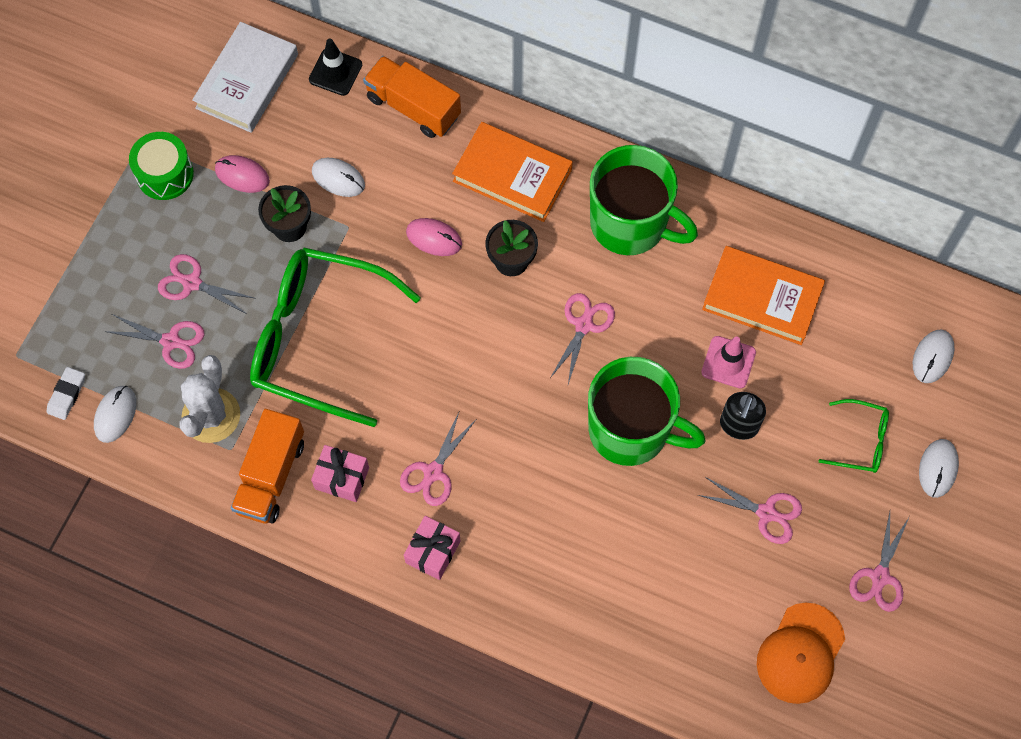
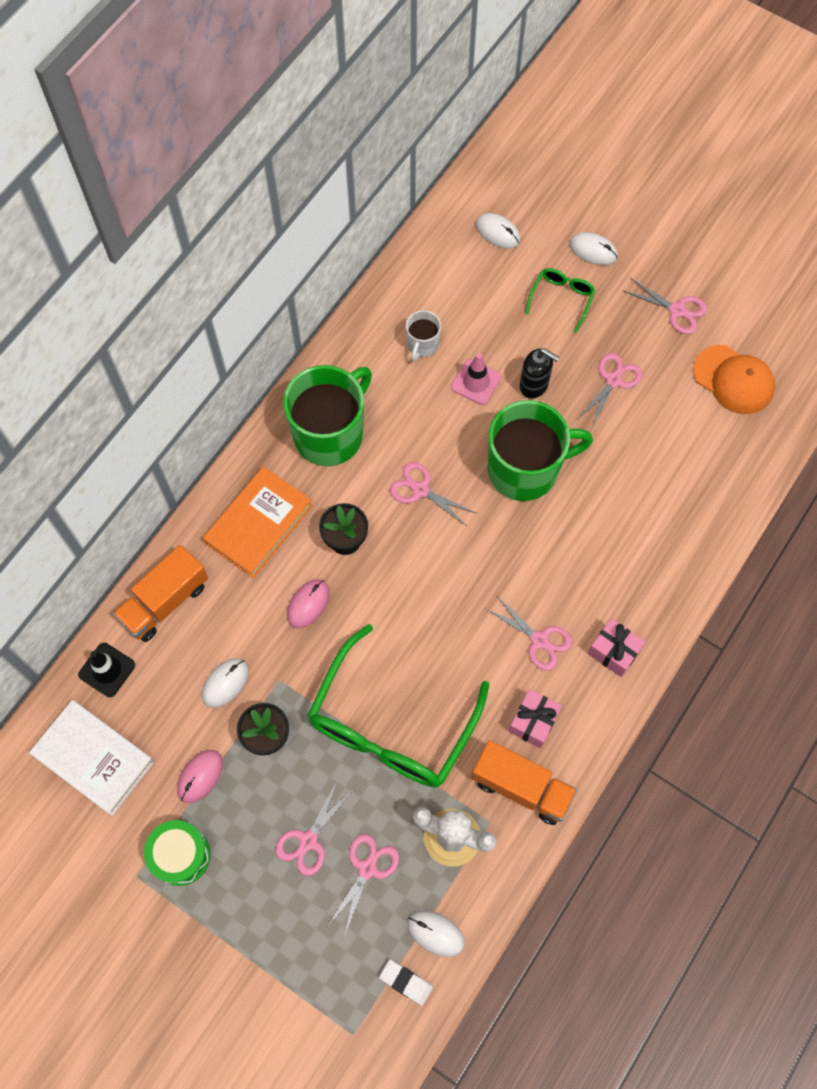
camera: 80 degrees left, 0 degrees up
green mug [588,357,706,466] -> green mug turned 45 degrees clockwise [488,400,593,501]
orange book [702,246,825,345] -> white mug [406,310,441,362]

